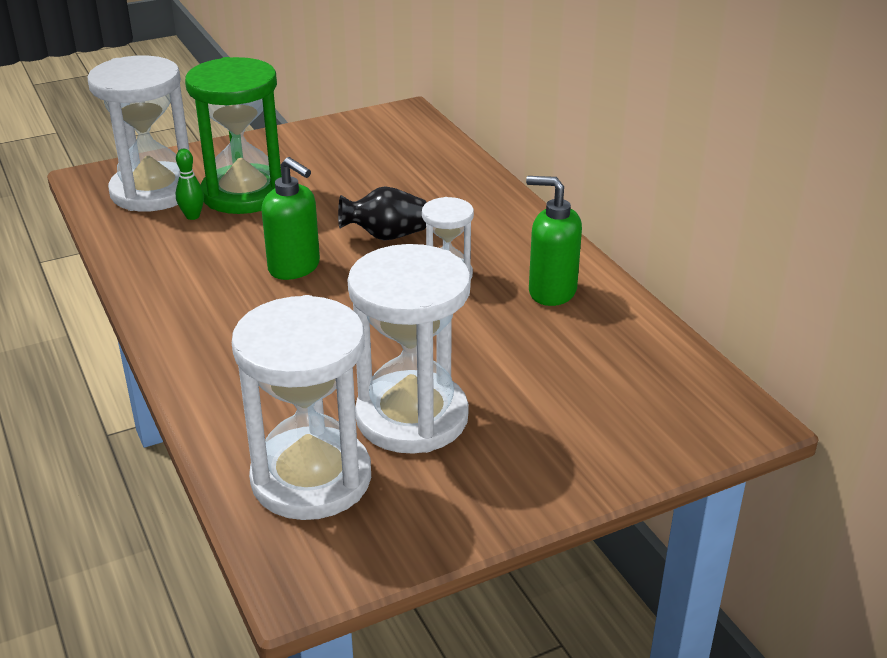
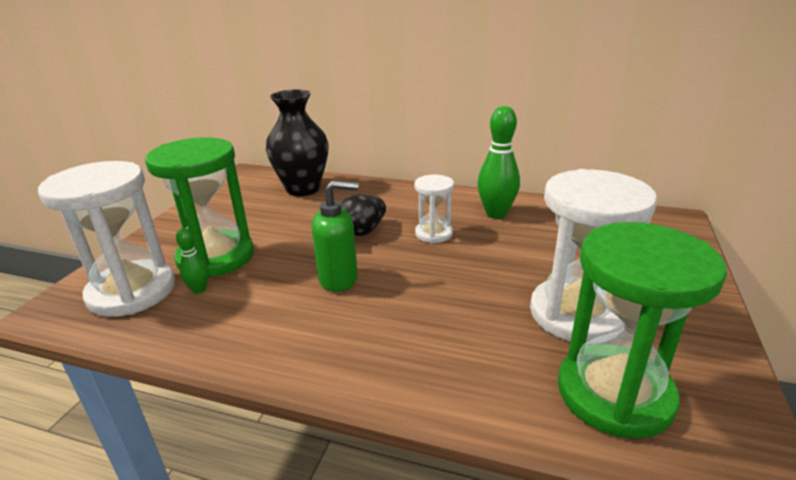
camera: 45 degrees left, 5 degrees down
white hourglass [232,295,371,520] -> green hourglass [558,222,727,439]
green soap dispenser [526,176,582,306] -> green bowling pin [477,106,520,219]
none -> black vase [266,90,329,196]

